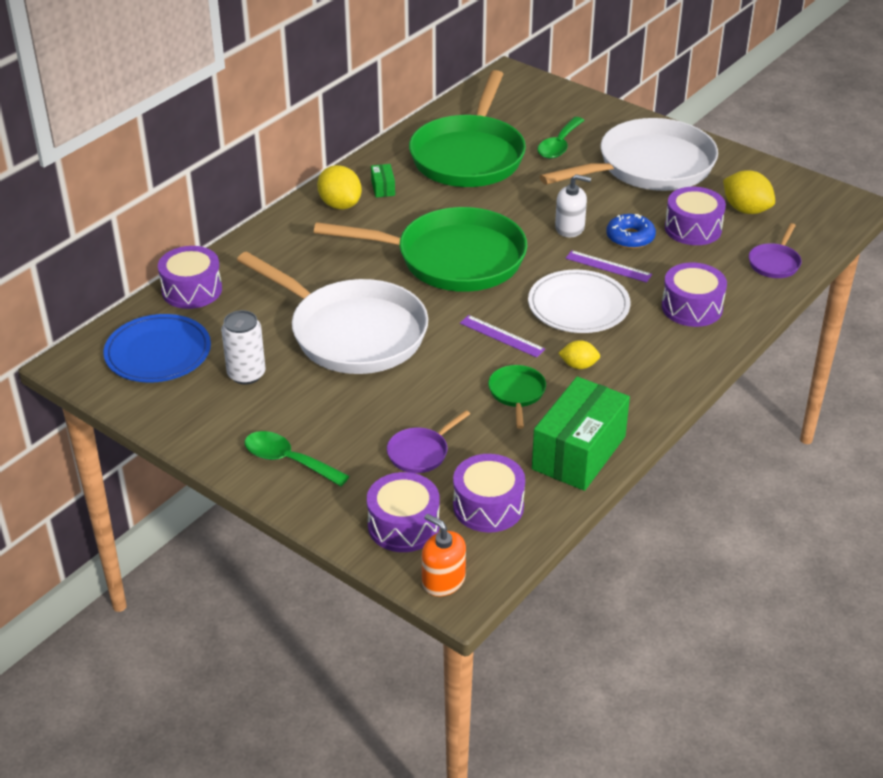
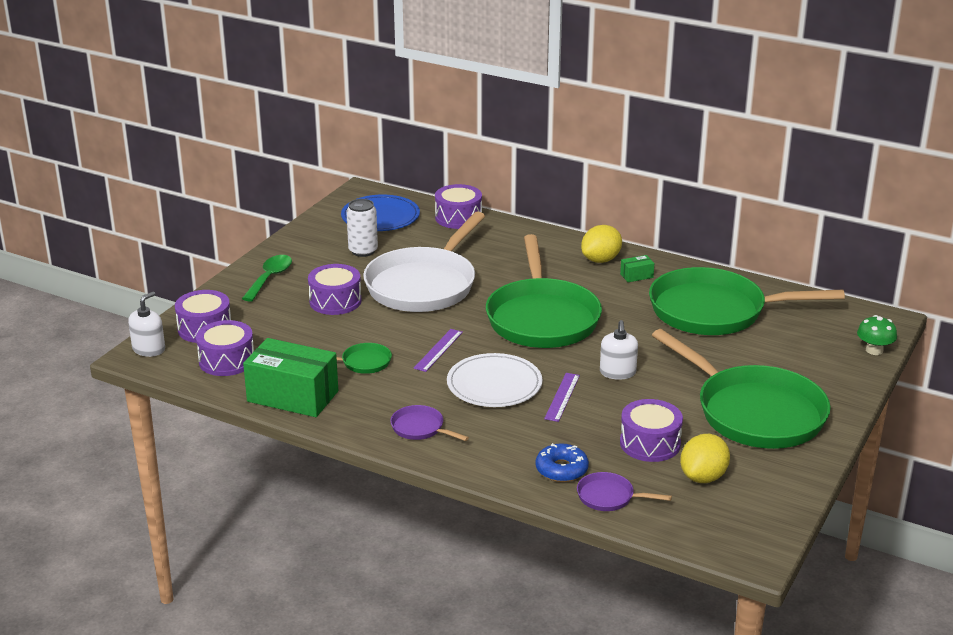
camera: 80 degrees right, 10 degrees down
purple pan [387,410,470,473] -> purple pan moved to [390,405,469,441]
orange soap dispenser [422,514,466,596] -> white soap dispenser [128,291,165,357]
green spoon [537,117,585,159] -> none
white pan [540,118,718,191] -> green pan [652,329,831,449]
yellow lemon [558,340,600,369] -> none
blue donut [606,214,656,249] -> blue donut moved to [535,443,589,482]
purple drum [662,262,727,327] -> purple drum moved to [308,264,361,315]
none -> green mushroom [857,315,897,355]

